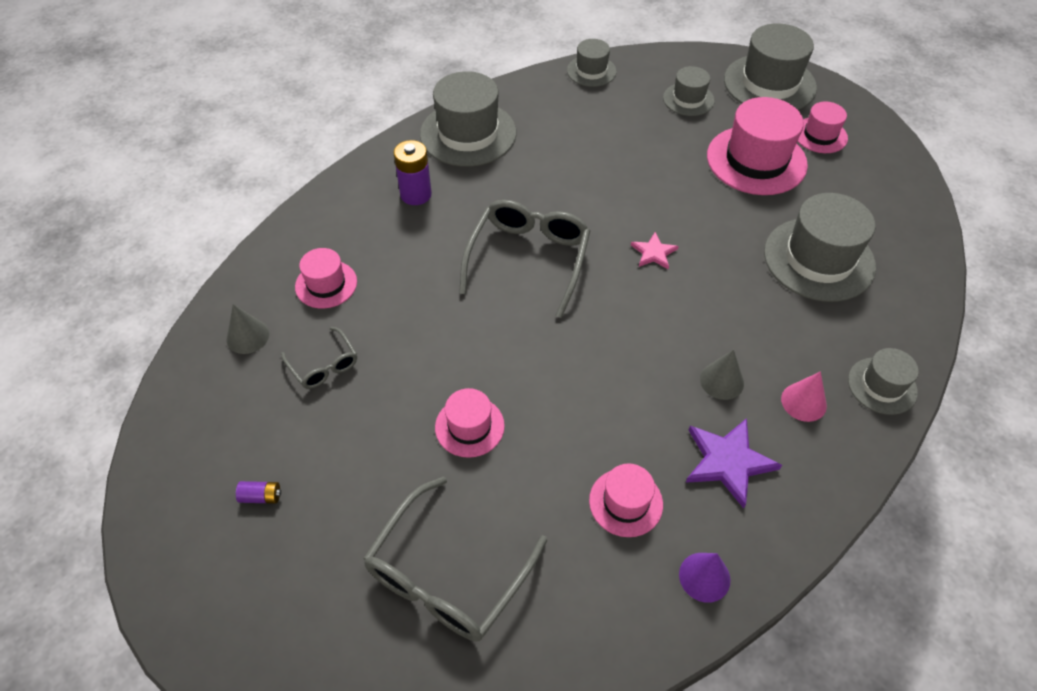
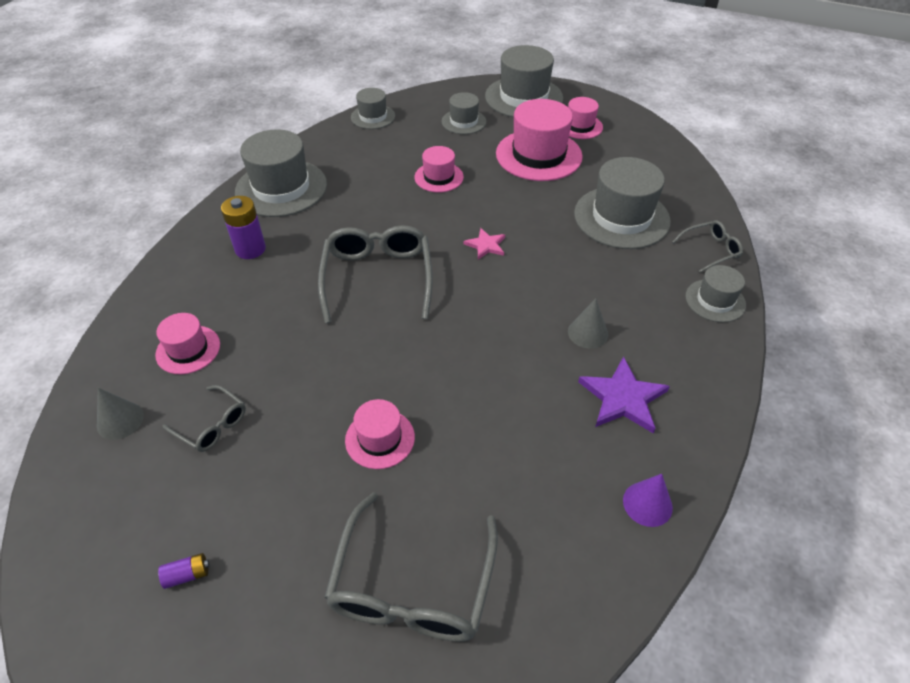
camera: 20 degrees left, 5 degrees down
pink hat [589,464,663,537] -> pink hat moved to [414,146,464,193]
pink cone [781,371,827,422] -> none
none -> grey glasses [672,220,743,273]

